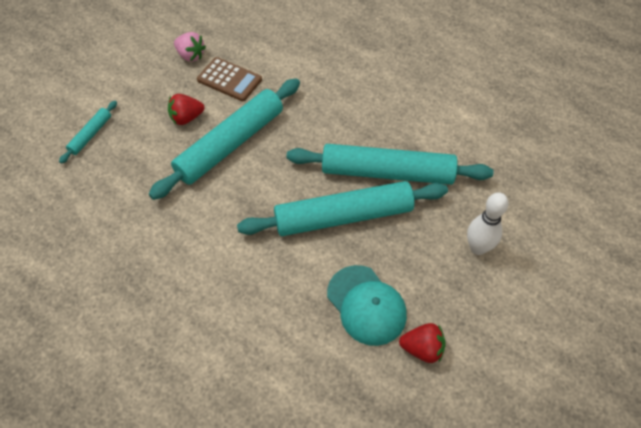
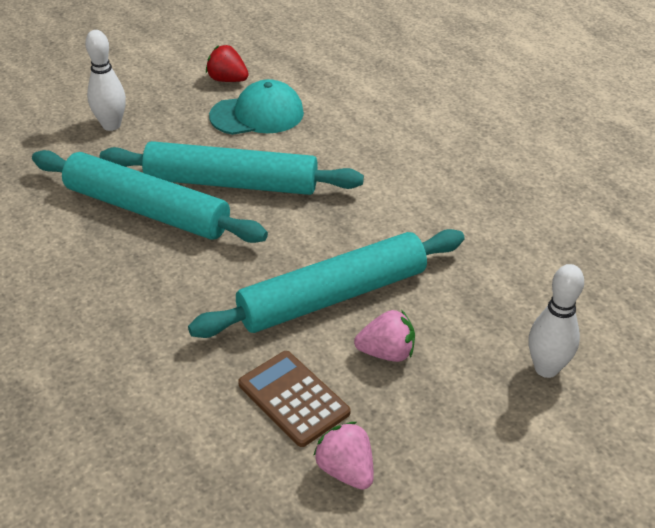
camera: 160 degrees left, 15 degrees down
turquoise rolling pin [59,101,117,164] -> white bowling pin [529,264,584,378]
red strawberry [168,94,205,125] -> pink strawberry [354,310,415,362]
turquoise cap [327,265,407,346] -> turquoise cap turned 90 degrees clockwise [209,79,304,135]

